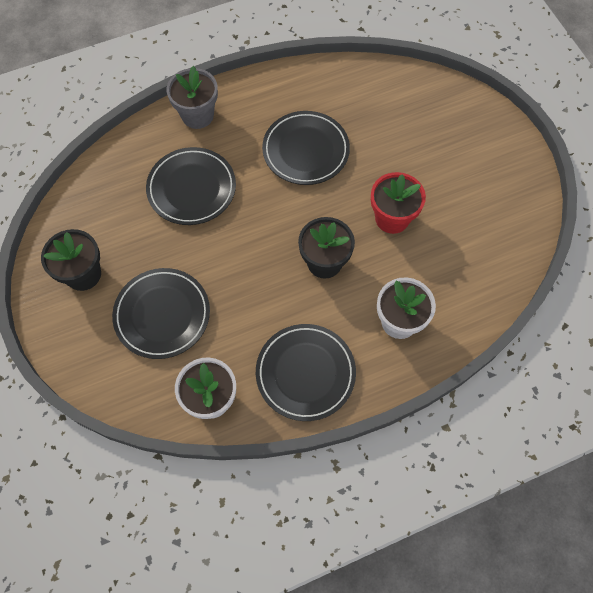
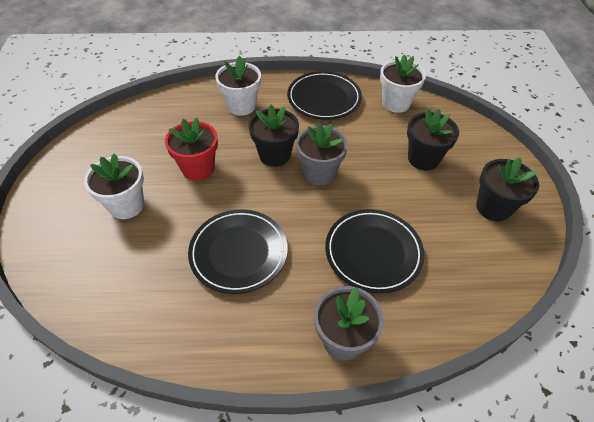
camera: 160 degrees left, 15 degrees down
black plate [112,268,210,359] -> black flower pot [407,108,459,170]
none -> white flower pot [84,153,144,219]
none -> grey flower pot [296,123,348,185]

